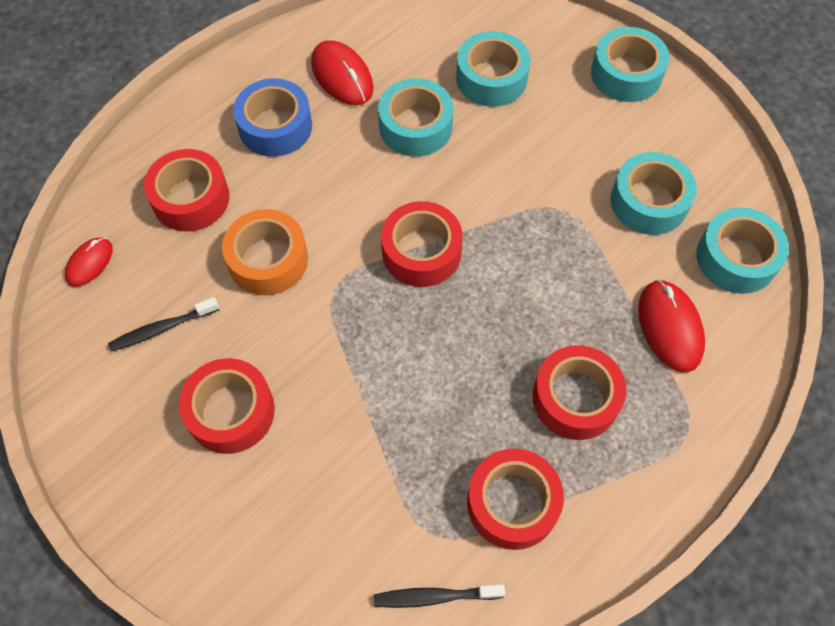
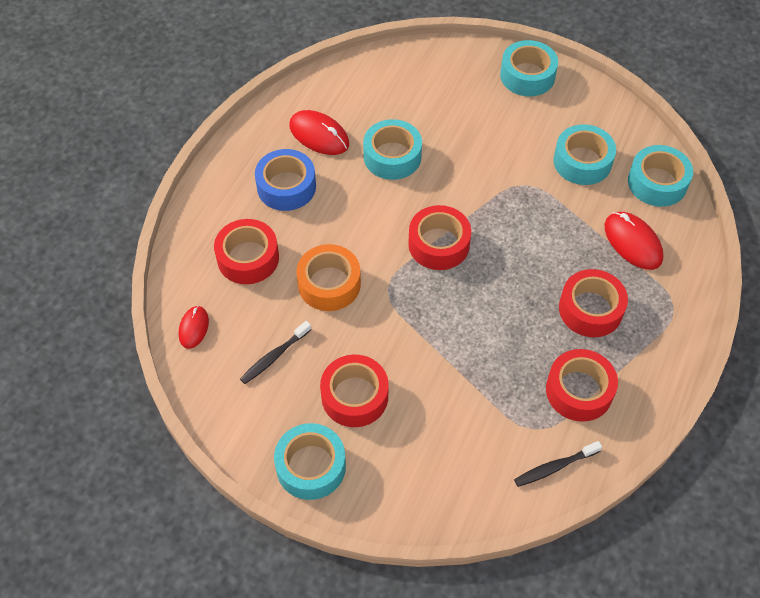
camera: 20 degrees left, 5 degrees down
turquoise tape [456,31,530,107] -> turquoise tape moved to [274,423,346,500]

